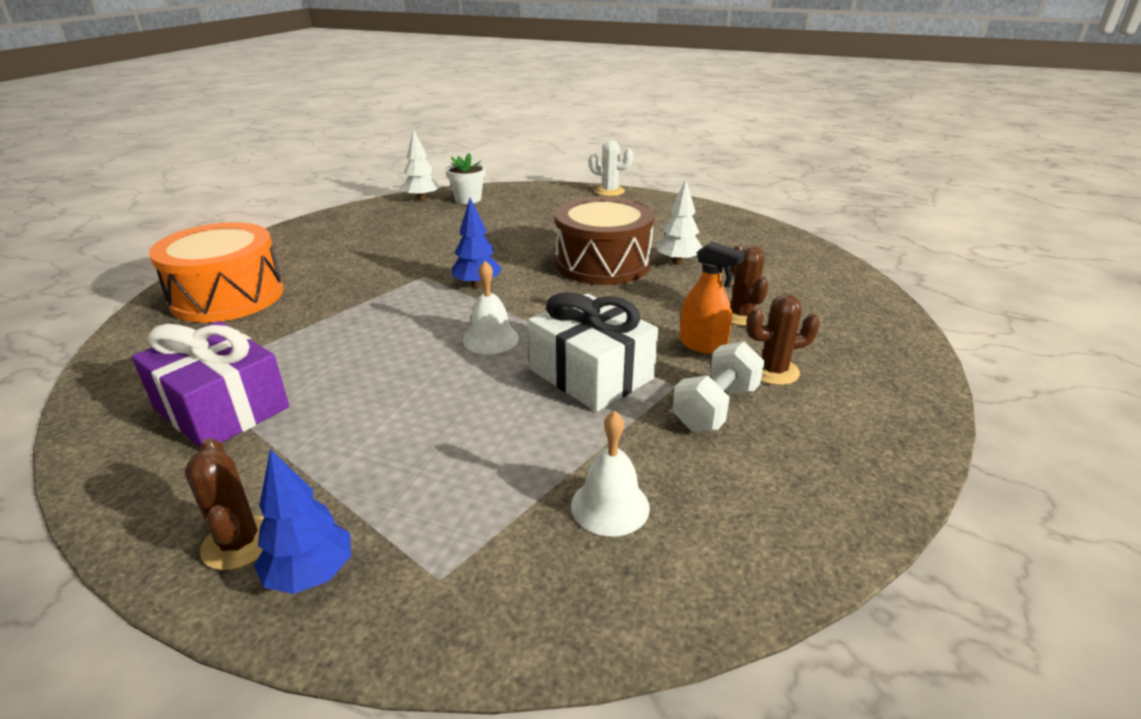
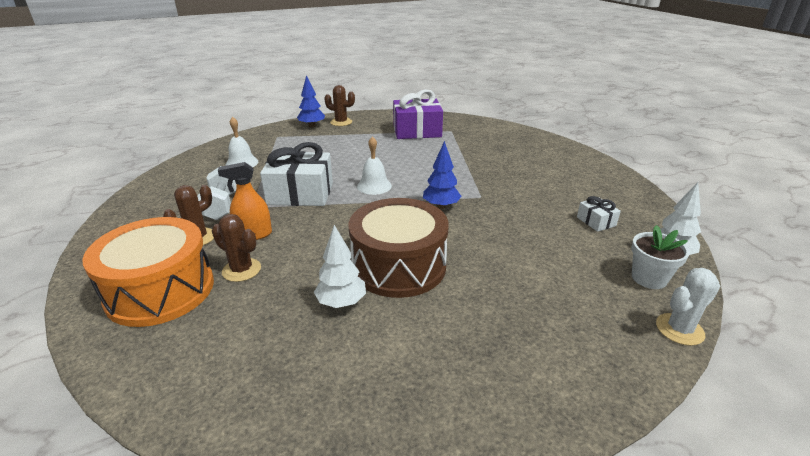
camera: 135 degrees right, 0 degrees up
orange drum [149,222,284,323] -> orange drum moved to [82,217,214,327]
white cactus [589,140,633,196] -> white cactus moved to [656,268,720,346]
none -> white gift [577,196,621,232]

